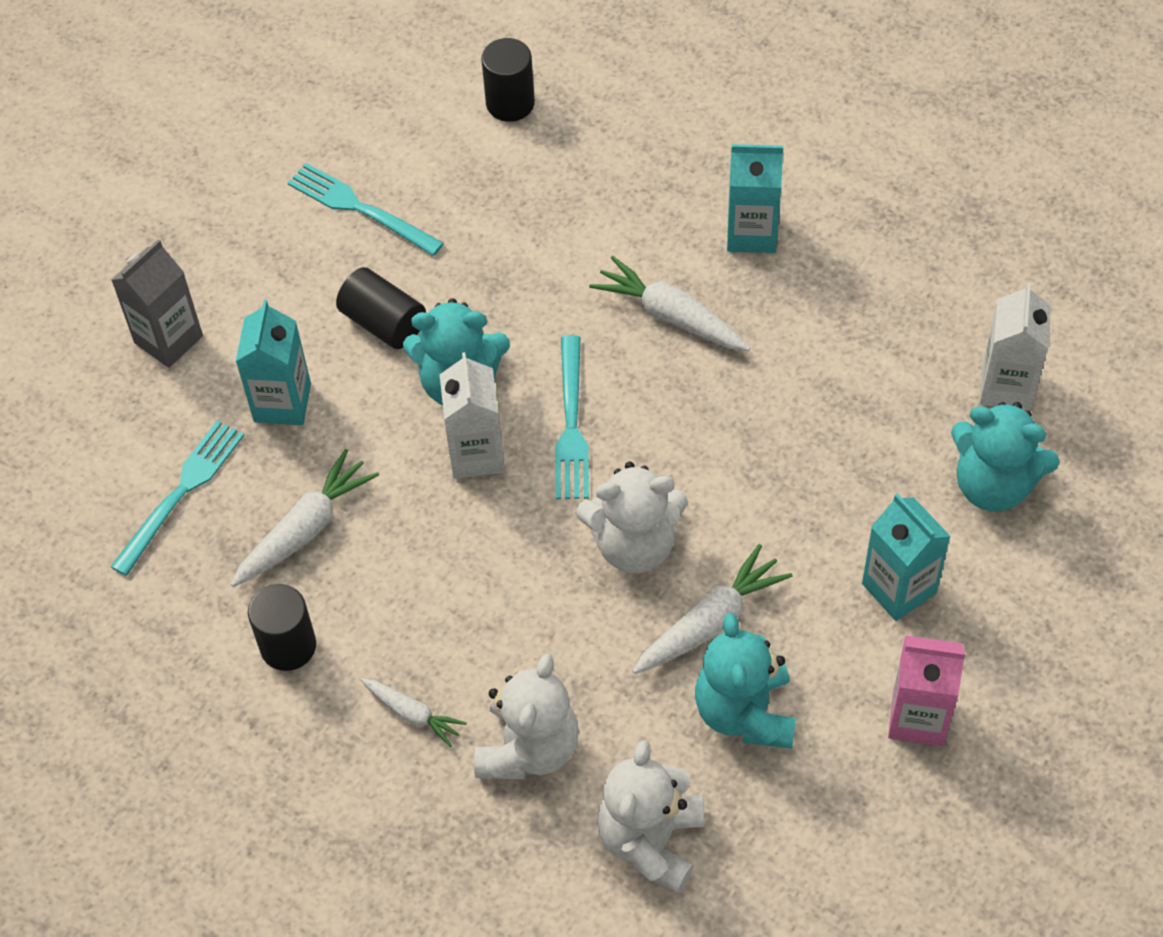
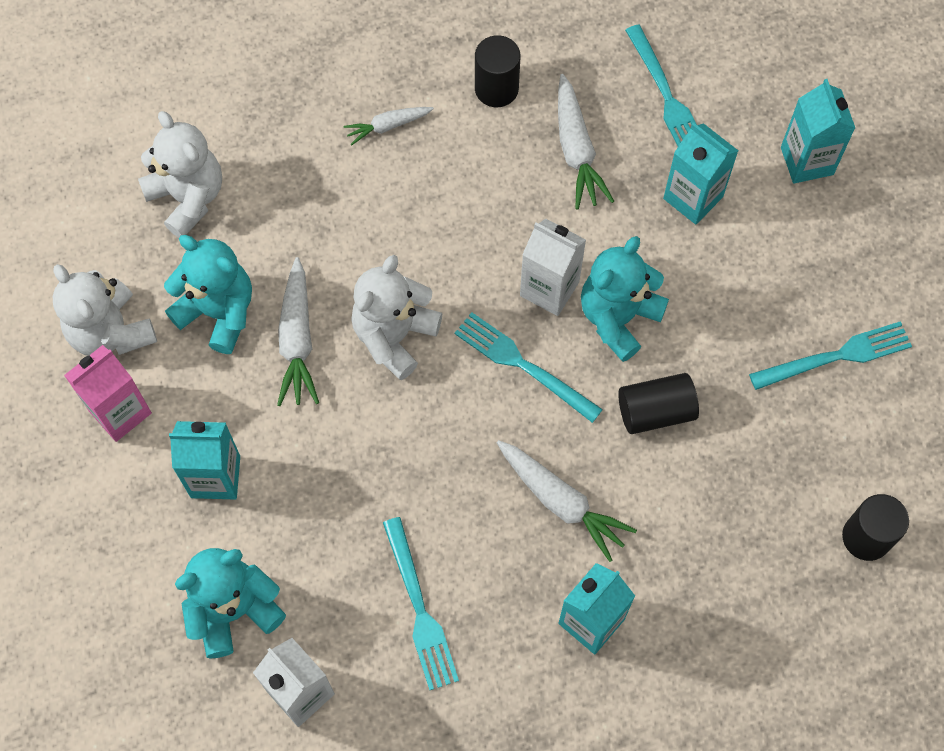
camera: 125 degrees right, 10 degrees up
grey carton [111,239,203,368] -> turquoise carton [781,79,855,183]
black cylinder [336,267,426,349] -> black cylinder moved to [618,373,699,434]
white teddy bear [474,654,579,780] -> white teddy bear moved to [53,264,157,356]
white carrot [589,256,750,351] -> white carrot turned 60 degrees clockwise [497,440,637,562]
none -> turquoise fork [383,517,459,690]

